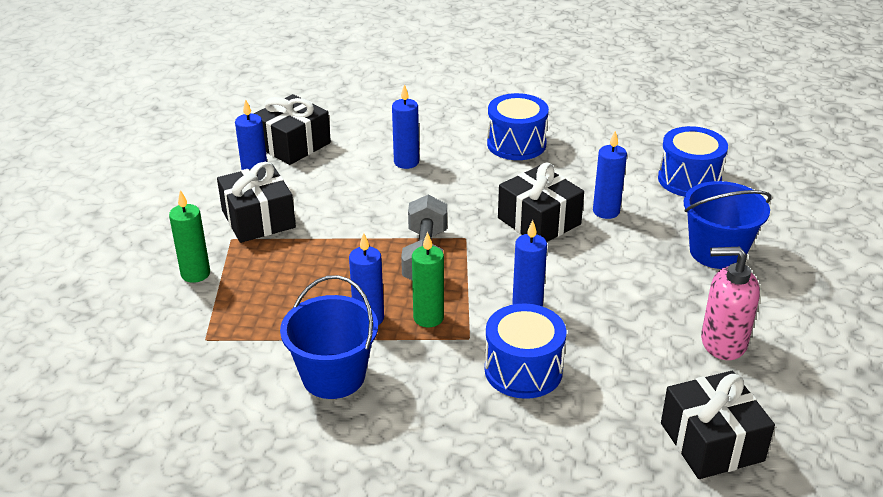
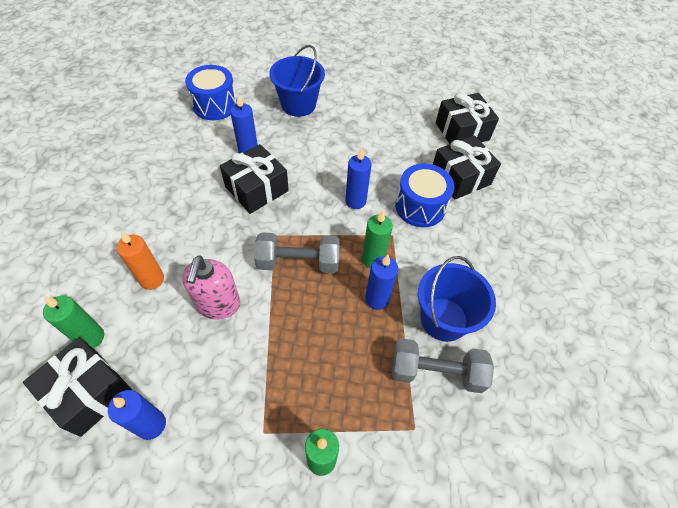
camera: 95 degrees left, 20 degrees up
black gift [217,162,296,243] -> black gift moved to [433,135,501,199]
blue candle [392,84,419,169] -> orange candle [117,231,164,290]
blue drum [487,93,549,160] -> none
pink soap dispenser [701,247,760,360] -> pink soap dispenser moved to [182,256,240,319]
none -> green candle [43,296,104,348]
none -> grey dumbbell [392,338,494,393]

